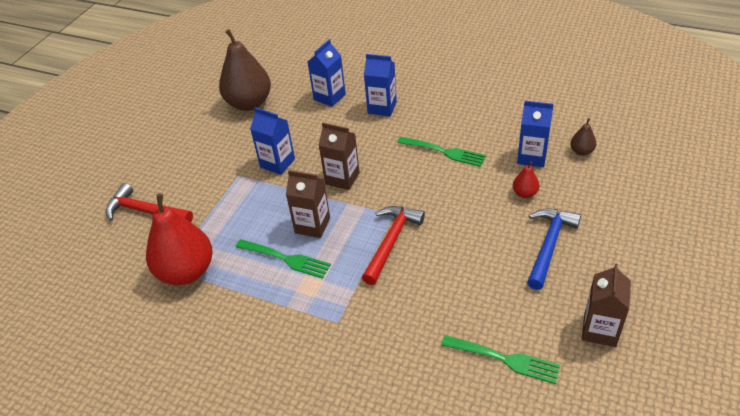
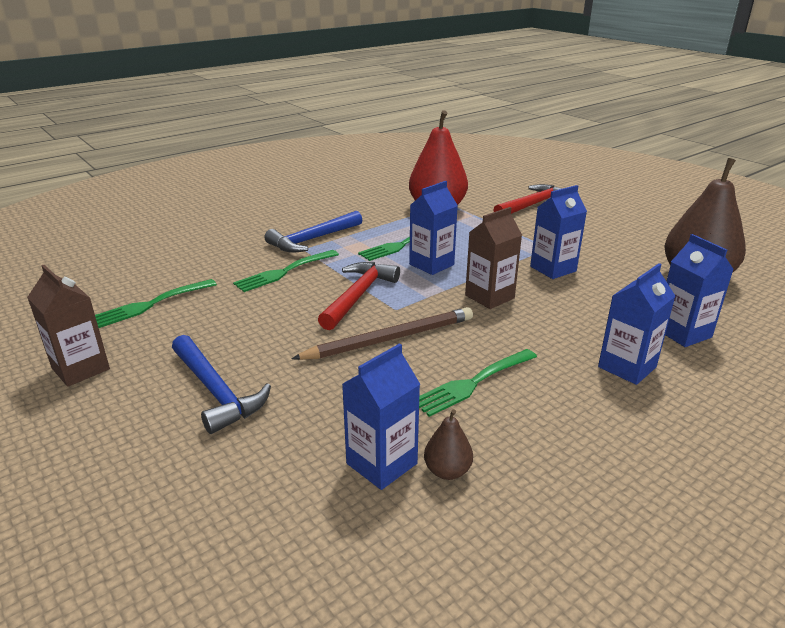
camera: 115 degrees right, 15 degrees down
brown carton [286,170,330,238] -> blue carton [409,181,458,275]
red hammer [362,206,425,285] -> red hammer turned 120 degrees counterclockwise [318,262,400,330]
red pear [513,162,539,198] -> none
brown pear [570,118,596,156] -> brown pear moved to [424,409,473,480]
none -> green fork [233,250,339,292]
none -> blue hammer [264,211,362,253]
none -> brown pencil [291,307,473,360]

